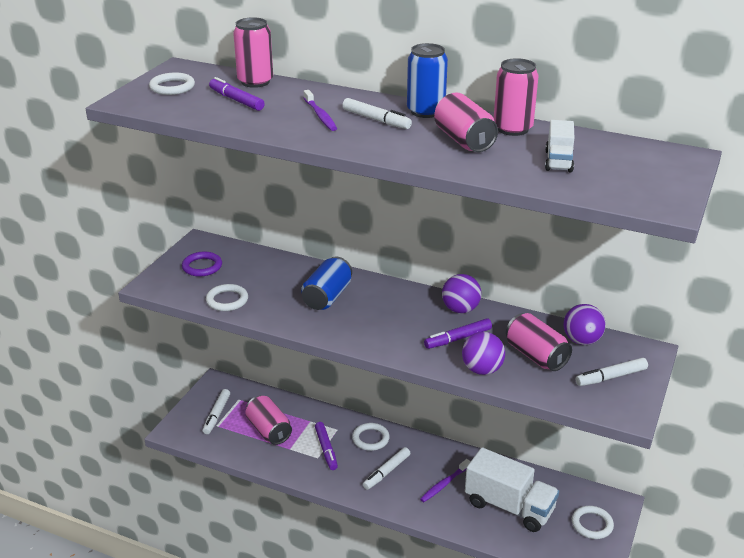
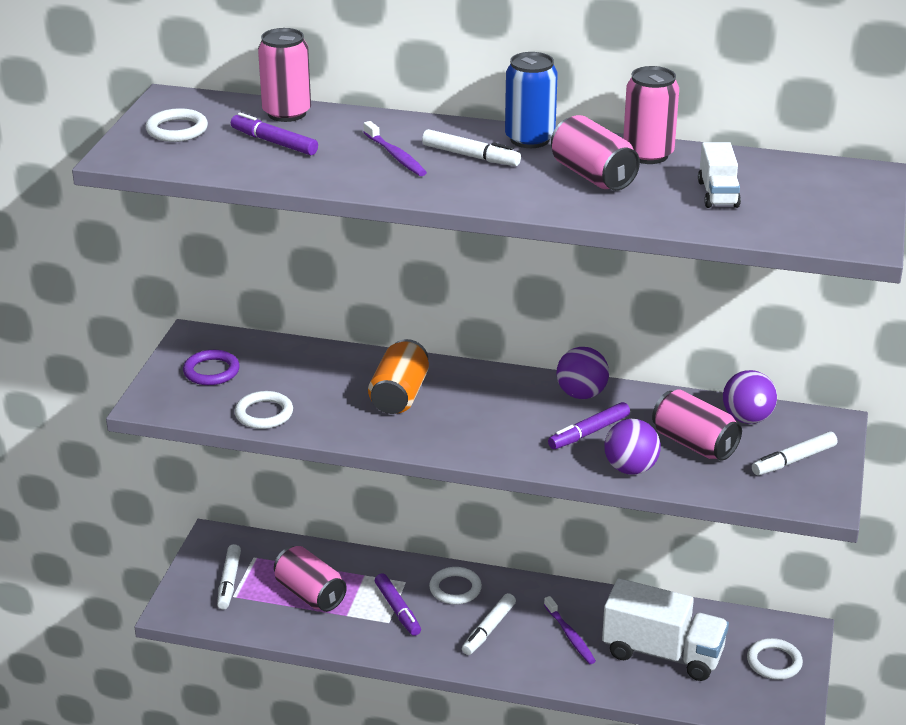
camera: 10 degrees left, 0 degrees up
blue can [301,257,352,310] -> orange can [368,339,429,414]
purple toothbrush [420,459,470,502] -> purple toothbrush turned 60 degrees counterclockwise [544,596,596,664]

